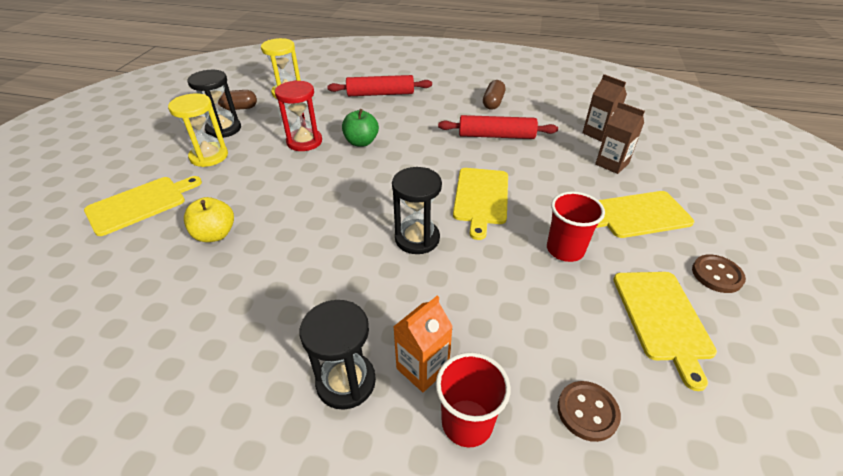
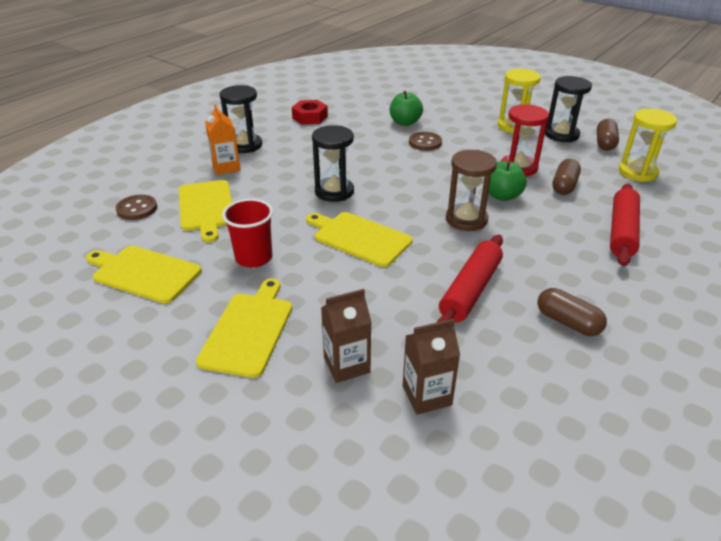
camera: 115 degrees right, 5 degrees down
yellow cutting board [84,176,202,236] -> yellow cutting board moved to [179,180,232,242]
yellow apple [184,197,234,242] -> green apple [390,91,423,126]
red cup [436,352,510,448] -> none
brown button [692,254,746,293] -> brown button moved to [409,132,442,151]
none -> red nut [292,100,328,125]
none -> brown hourglass [446,150,497,231]
none -> brown capsule [552,159,581,195]

